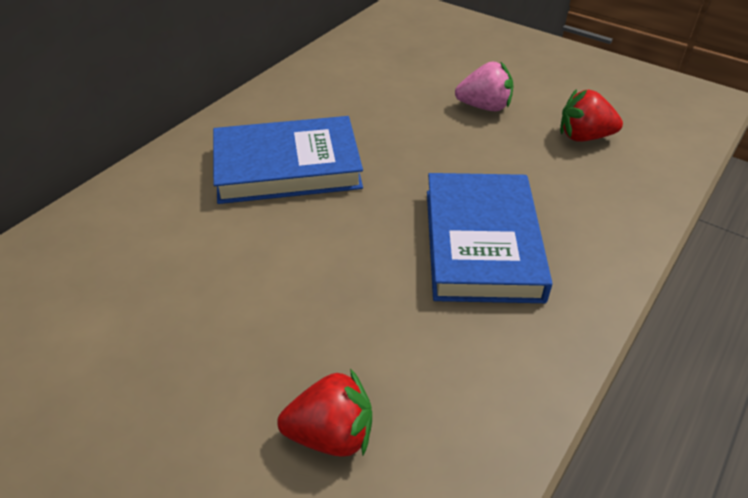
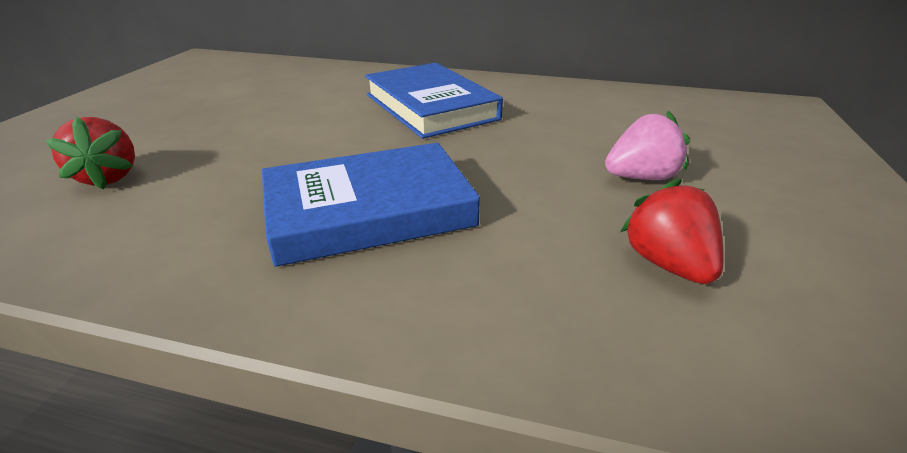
camera: 70 degrees right, 10 degrees down
pink strawberry [455,61,514,111] -> pink strawberry turned 90 degrees counterclockwise [605,111,690,180]

